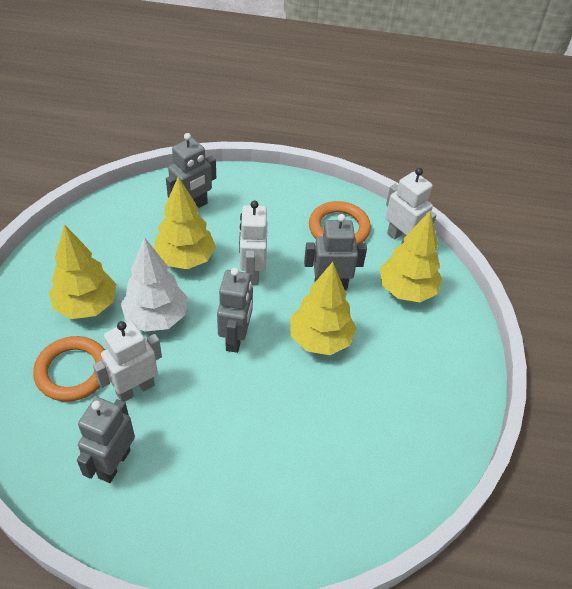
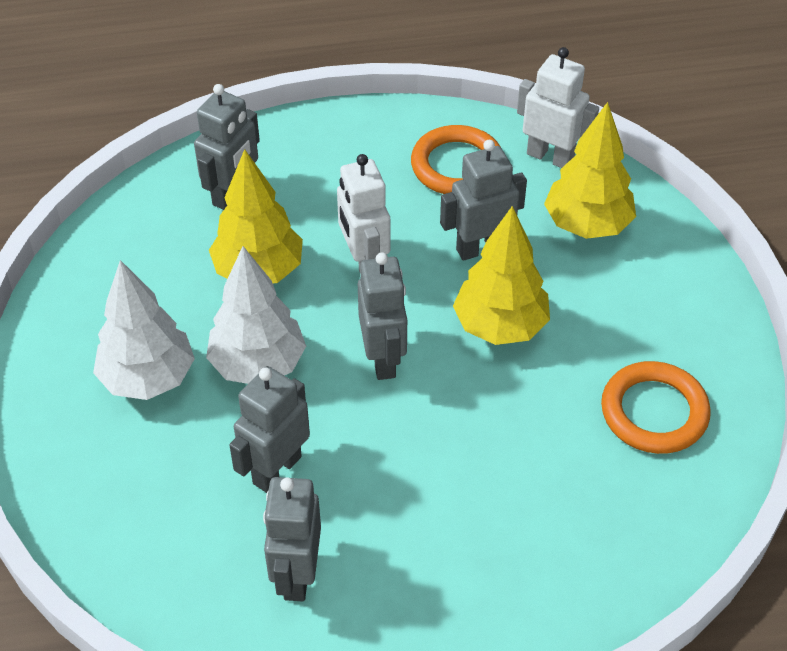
camera: 15 degrees left, 0 degrees up
orange ring [33,336,105,402] -> orange ring moved to [601,361,711,454]
yellow tree [49,224,116,319] -> white tree [93,260,195,400]
white robot [93,321,162,402] -> grey robot [229,366,310,493]

